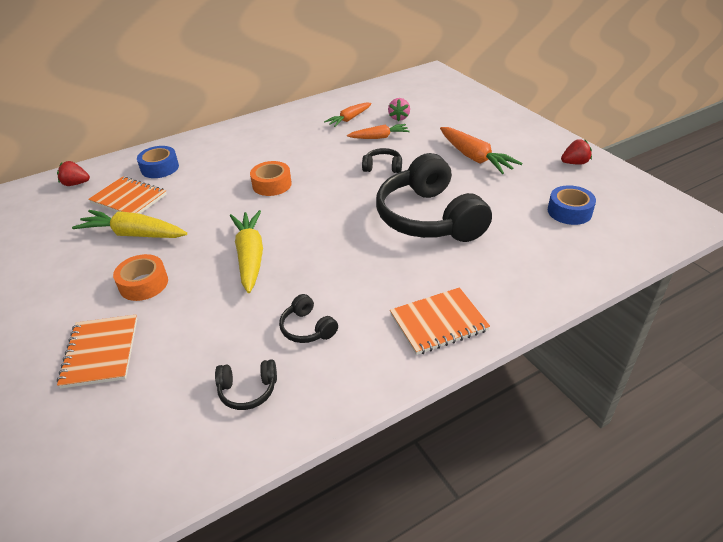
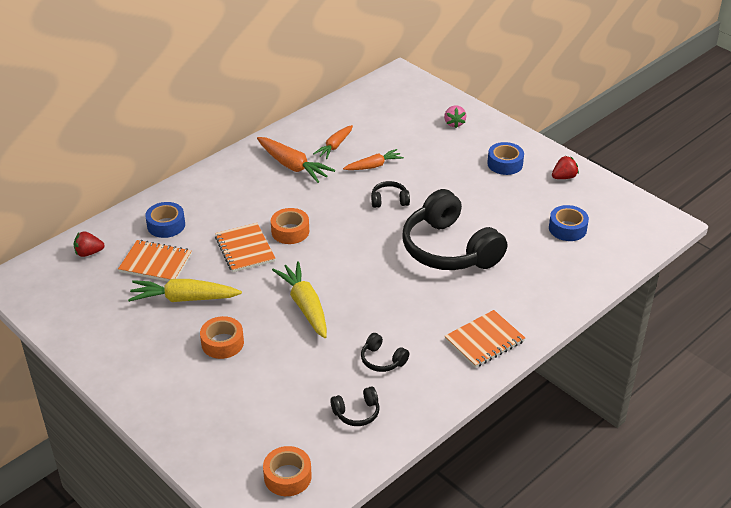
camera: 15 degrees left, 0 degrees up
orange notebook [57,315,137,389] -> orange notebook moved to [215,223,276,272]
pink strawberry [388,98,410,121] -> pink strawberry moved to [444,105,466,128]
orange carrot [440,127,522,174] -> orange carrot moved to [257,137,335,183]
none -> orange tape [263,446,312,496]
none -> blue tape [487,142,524,175]

